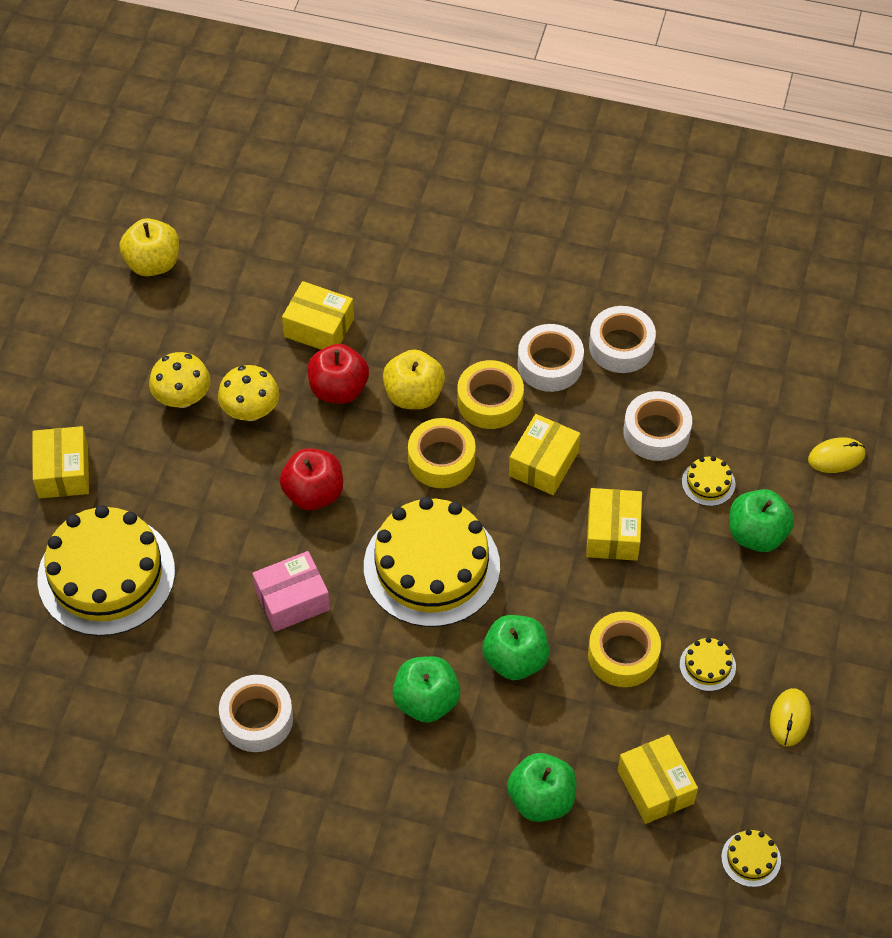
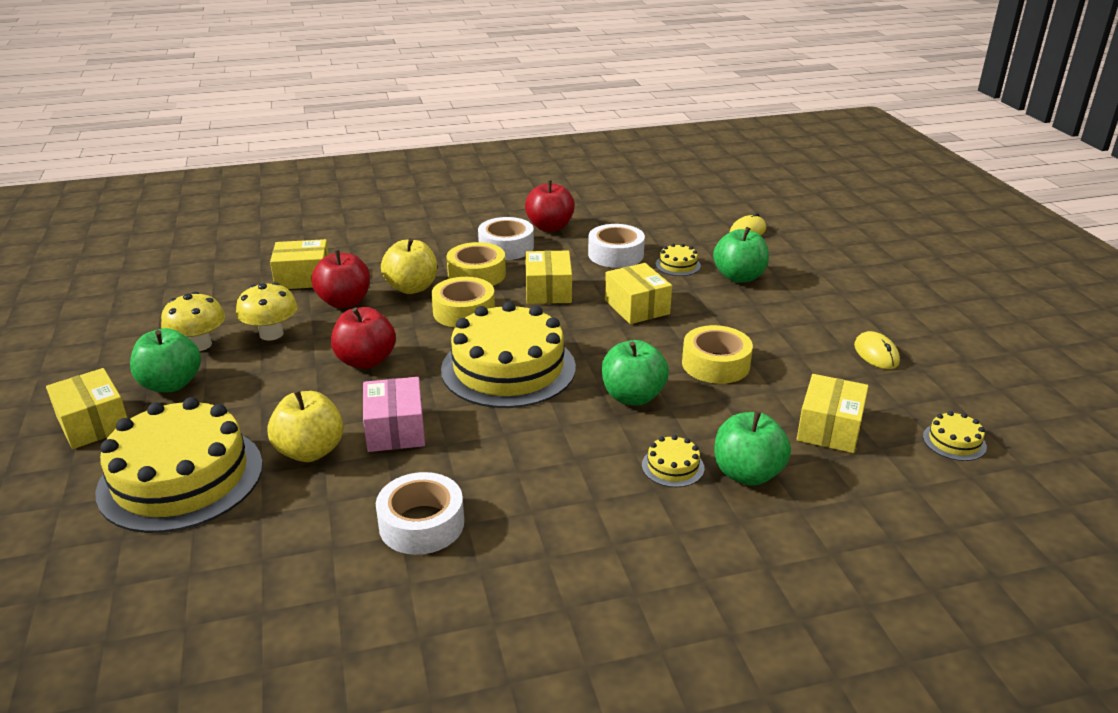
camera: 30 degrees left, 25 degrees down
yellow apple [119,218,179,276] -> yellow apple moved to [267,390,343,462]
pink box [252,551,330,632] -> pink box turned 45 degrees counterclockwise [363,377,425,452]
green apple [392,656,460,723] -> green apple moved to [130,328,201,392]
white tape [589,306,656,373] -> red apple [525,180,575,232]
yellow box [618,735,698,824] -> yellow box turned 75 degrees clockwise [797,374,868,453]
yellow cake [680,637,736,691] -> yellow cake moved to [642,435,704,488]

